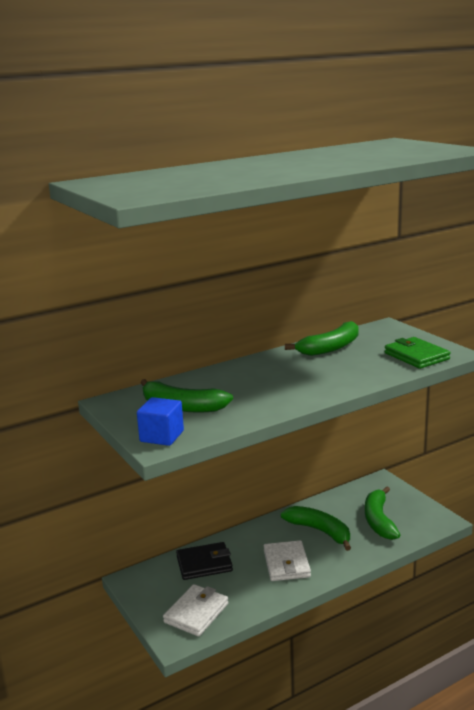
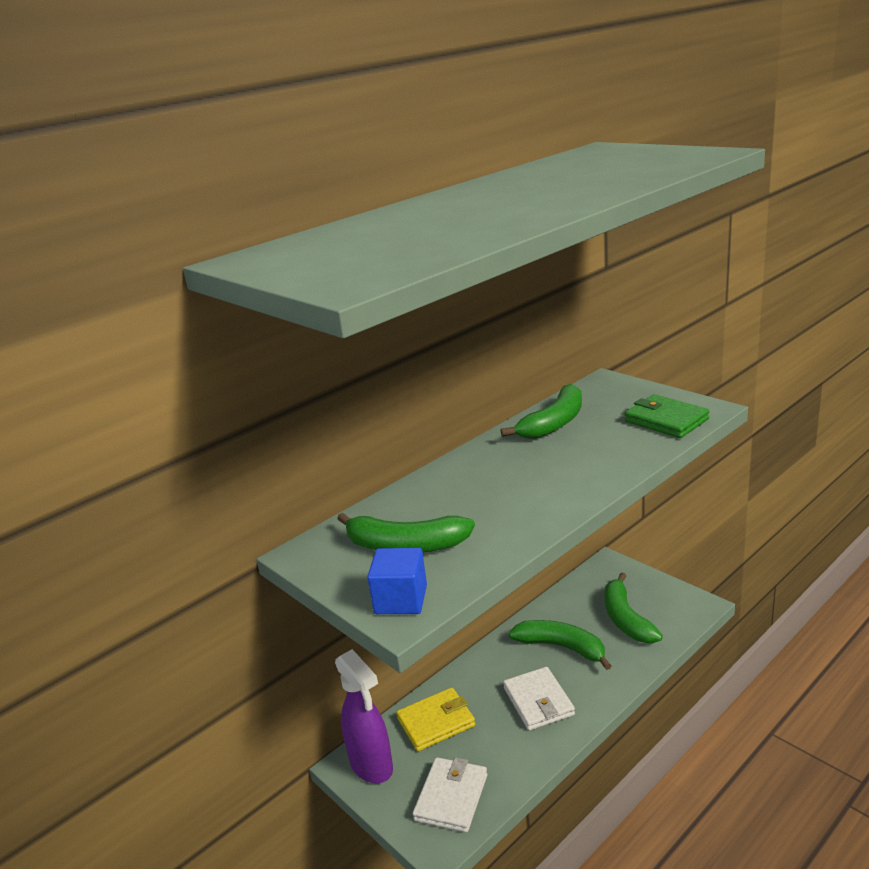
camera: 10 degrees left, 5 degrees up
black wallet [176,542,233,580] -> yellow wallet [396,687,475,751]
none -> purple spray bottle [335,649,393,783]

